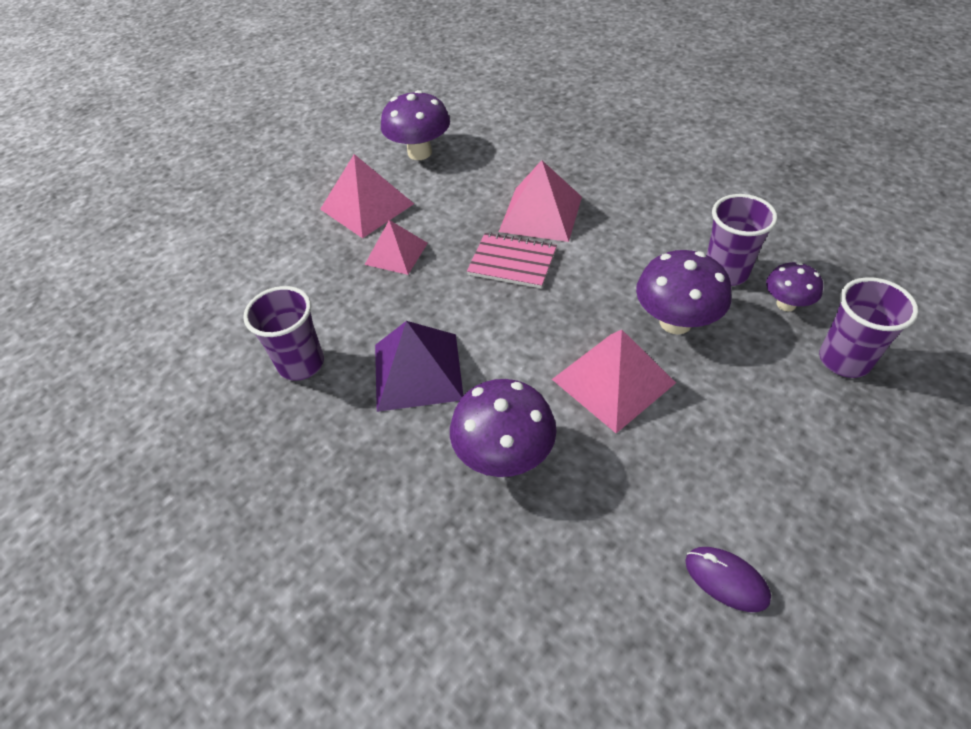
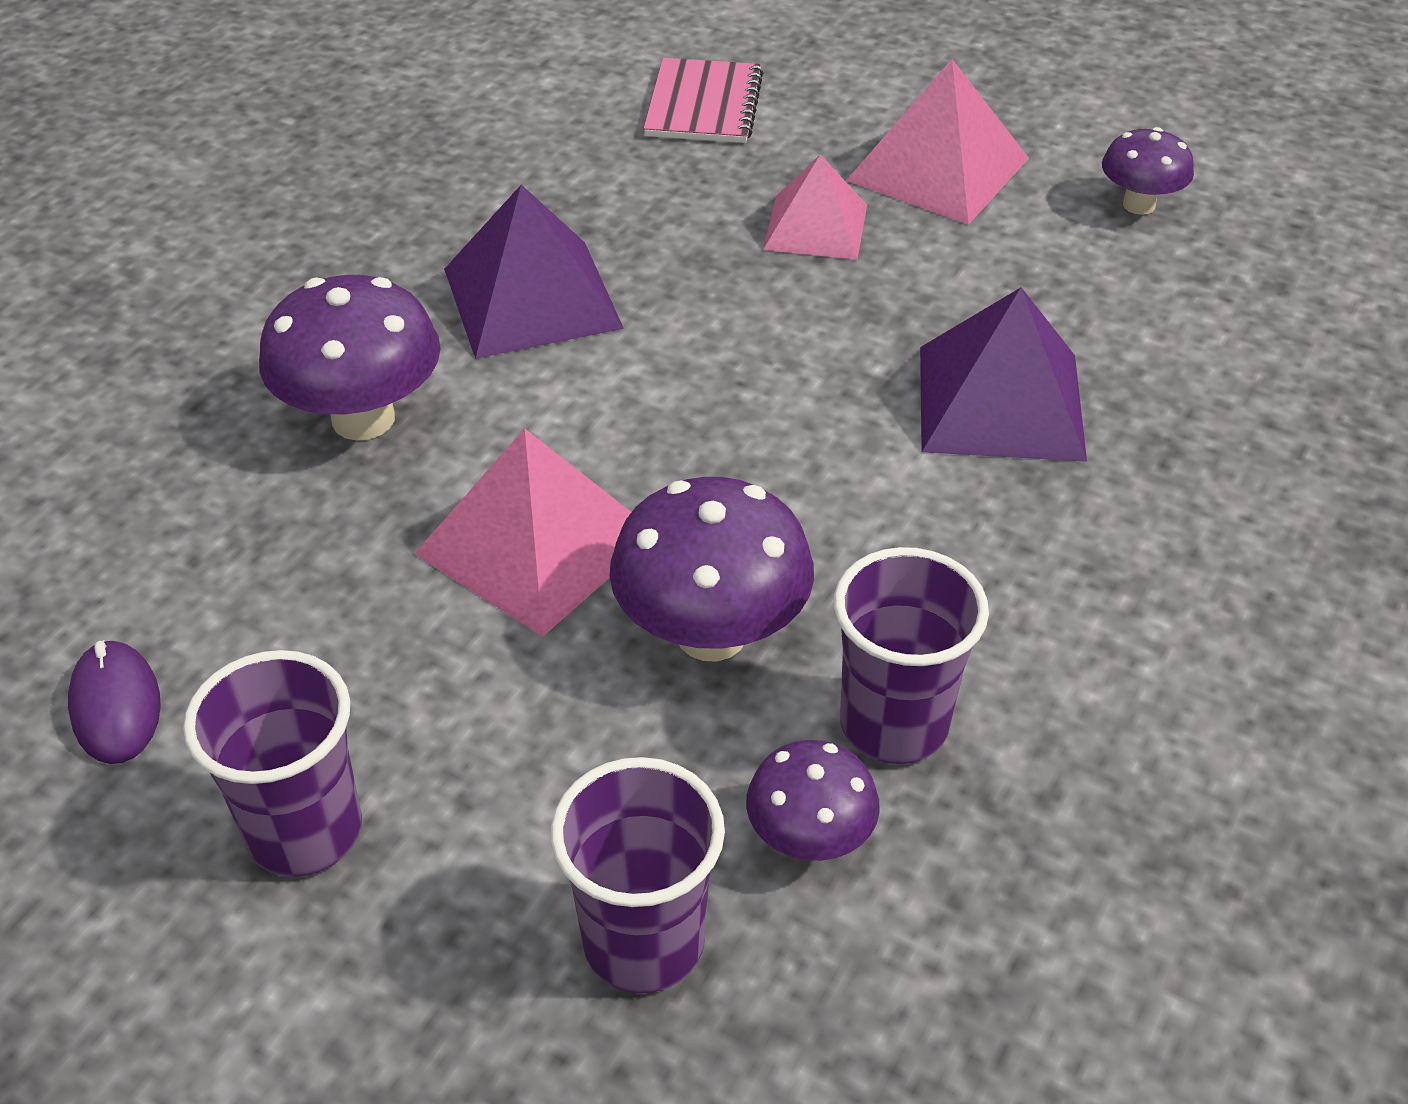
camera: 75 degrees right, 5 degrees down
purple cup [243,286,324,381] -> purple cup moved to [183,650,362,877]
purple mushroom [381,90,450,160] -> purple mushroom [1102,127,1194,215], size x0.59
pink notebook [467,232,557,289] -> pink notebook moved to [643,58,763,143]
pink pyramid [499,160,582,242] -> purple pyramid [920,287,1087,462]
purple mouse [685,547,771,612] -> purple mouse turned 45 degrees counterclockwise [68,640,161,764]

